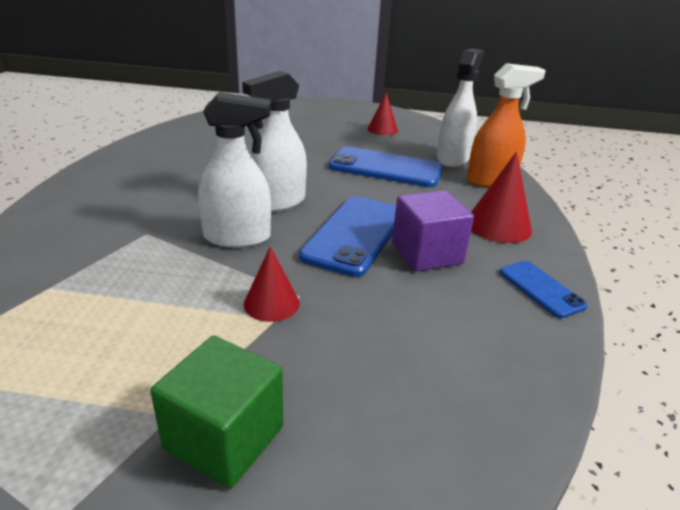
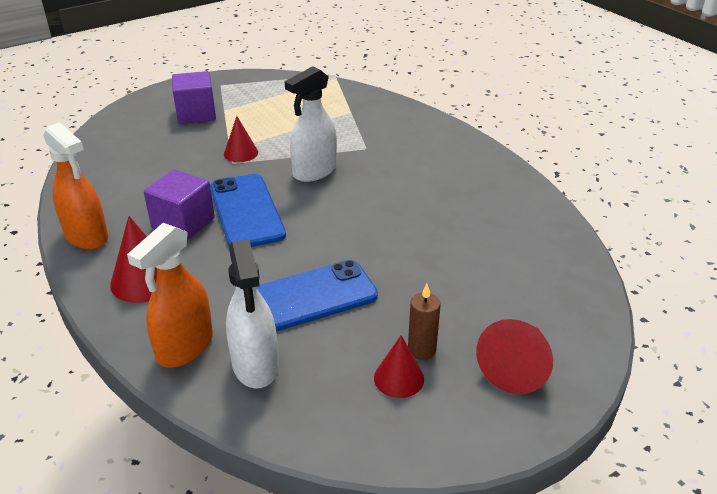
camera: 140 degrees right, 5 degrees up
green cube [150,336,283,489] -> purple cube [172,71,216,124]
white spray bottle [242,71,307,212] -> none
blue phone [499,261,588,318] -> orange spray bottle [43,122,108,250]
none -> brown candle [408,284,441,360]
none -> red cone [476,319,553,394]

